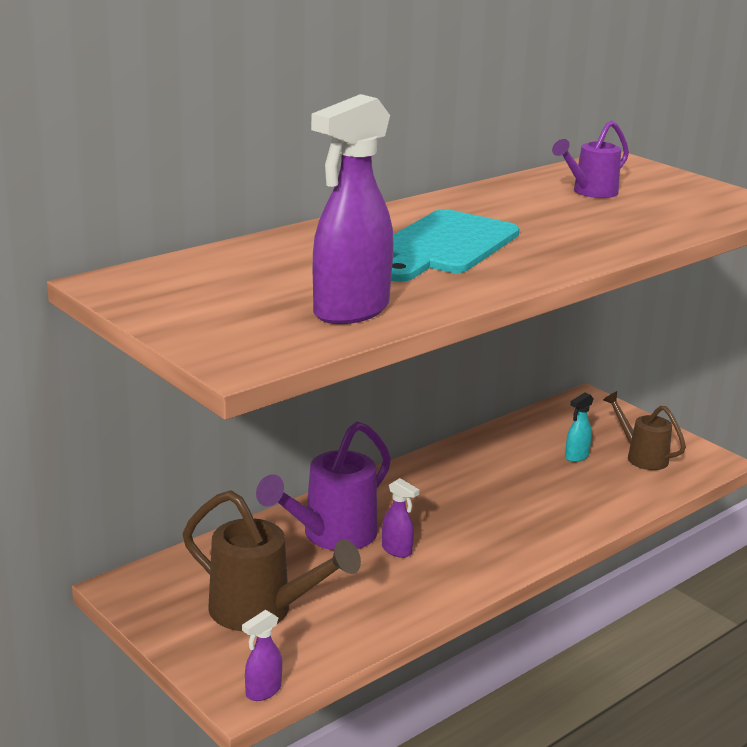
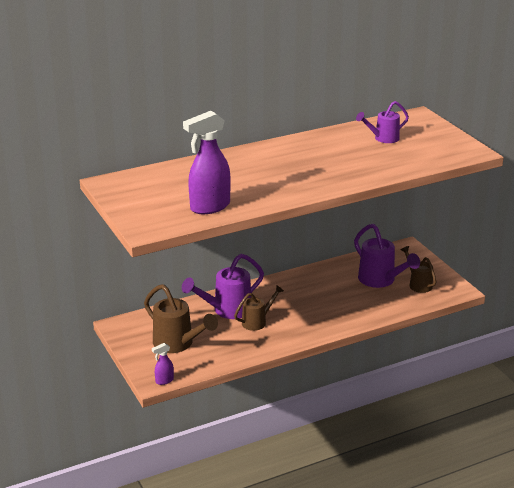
camera: 15 degrees right, 5 degrees up
purple spray bottle [382,478,419,558] -> brown watering can [234,285,284,331]
turquoise cutting board [391,209,519,282] -> none
turquoise spray bottle [565,392,594,462] -> purple watering can [354,224,420,288]

